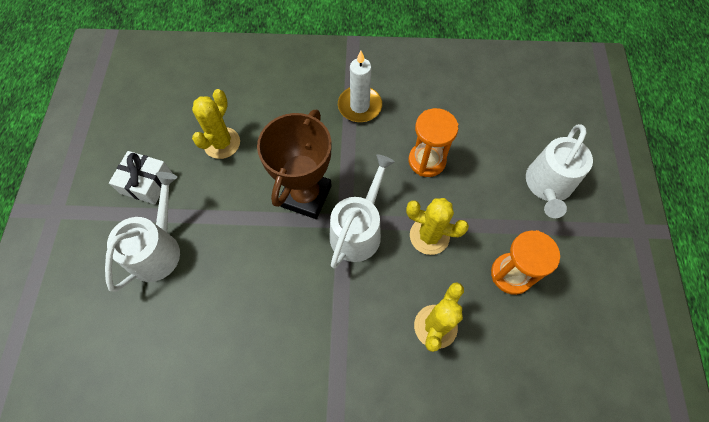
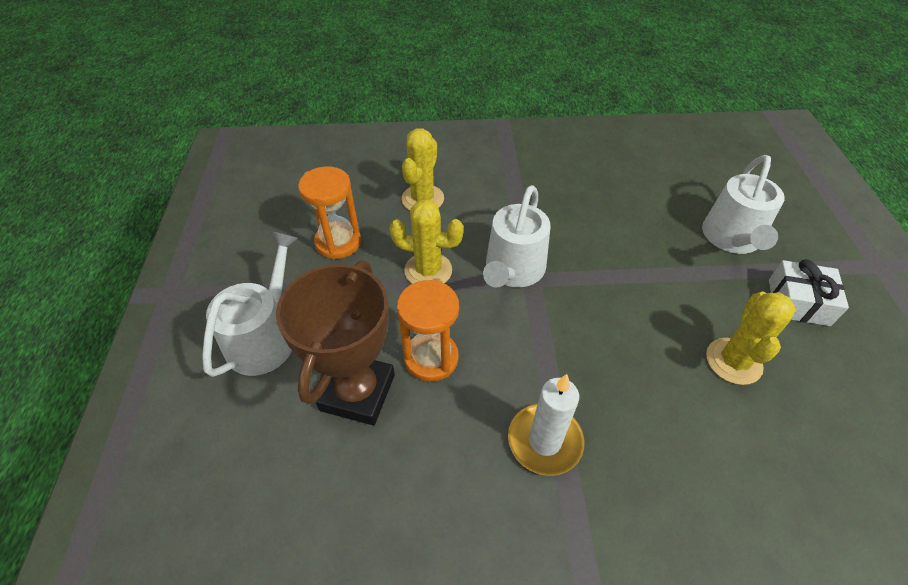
camera: 175 degrees right, 15 degrees down
brown trophy [257,109,332,219] -> brown trophy moved to [276,260,395,425]

